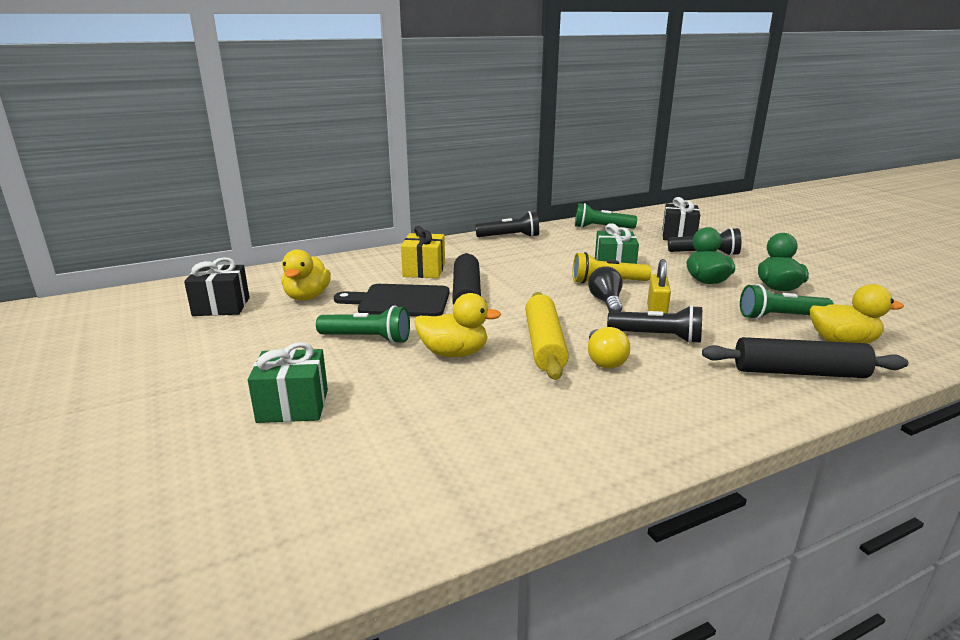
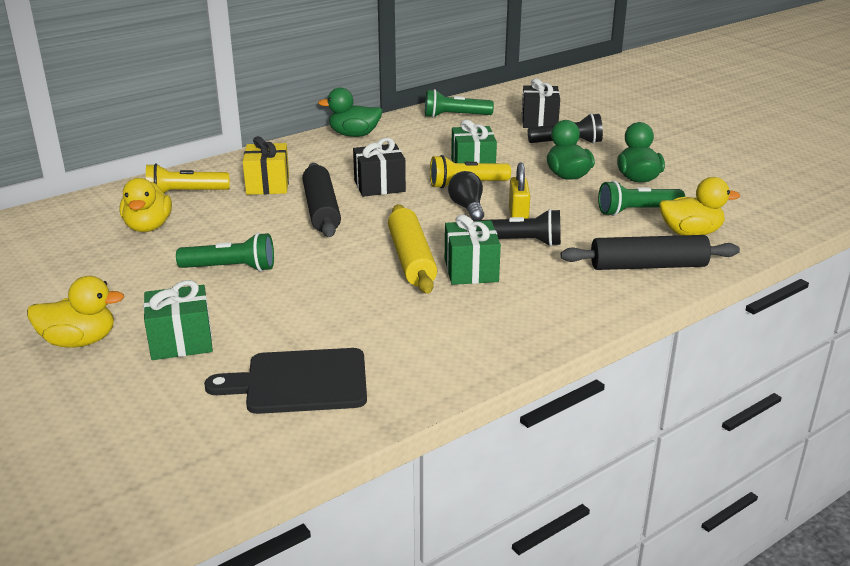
camera: 10 degrees left, 5 degrees up
black gift [184,257,250,316] -> black gift moved to [353,138,406,197]
black cutting board [334,284,449,317] -> black cutting board moved to [204,348,367,414]
yellow duck [414,293,501,357] -> yellow duck moved to [27,276,124,348]
black flashlight [475,211,539,237] -> green duck [318,87,383,137]
yellow light bulb [588,327,630,369] -> green gift [445,214,501,285]
none -> yellow flashlight [146,163,229,193]

